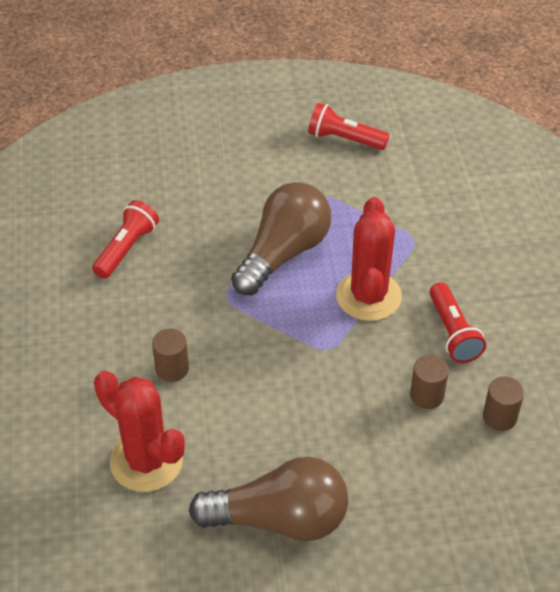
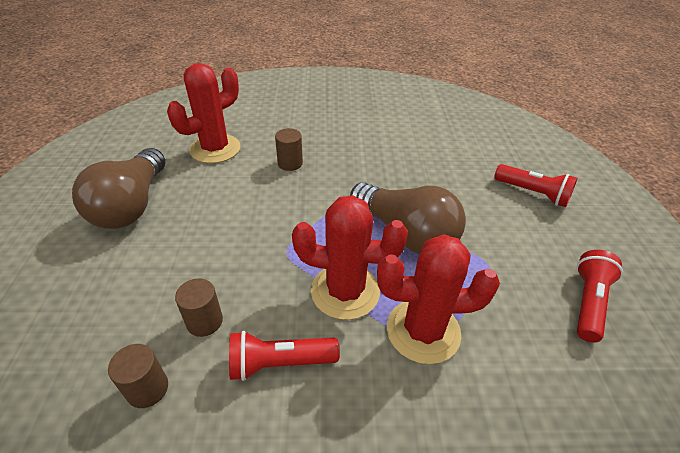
camera: 95 degrees right, 5 degrees down
red flashlight [92,200,159,279] -> red flashlight moved to [494,164,577,207]
none -> red cactus [377,234,500,364]

